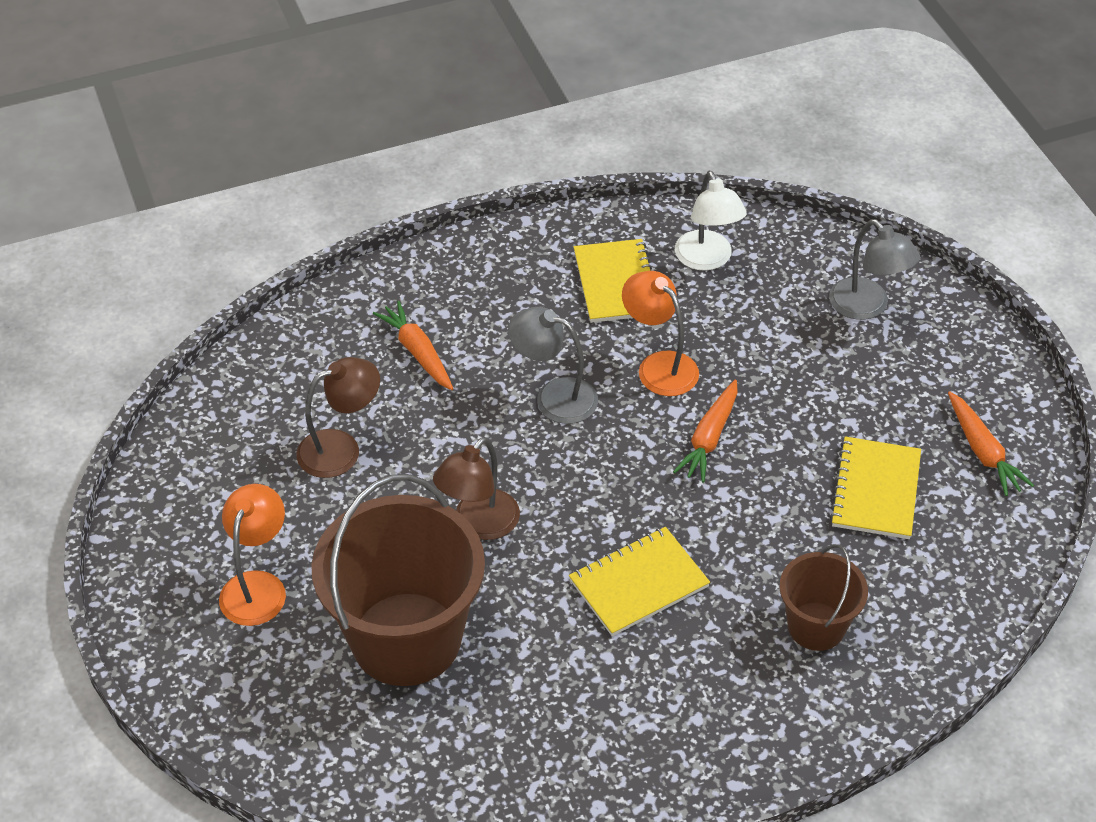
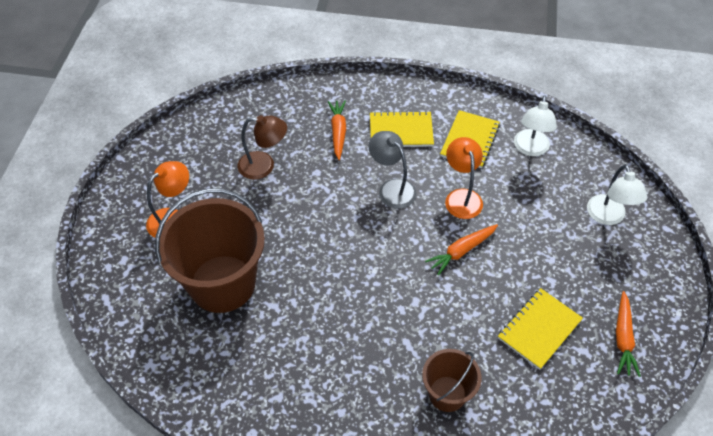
camera: 30 degrees right, 5 degrees up
brown lamp [433,437,520,540] -> none
yellow notebook [569,527,710,636] -> yellow notebook moved to [370,111,434,147]
grey lamp [829,219,920,320] -> white lamp [587,164,647,225]

